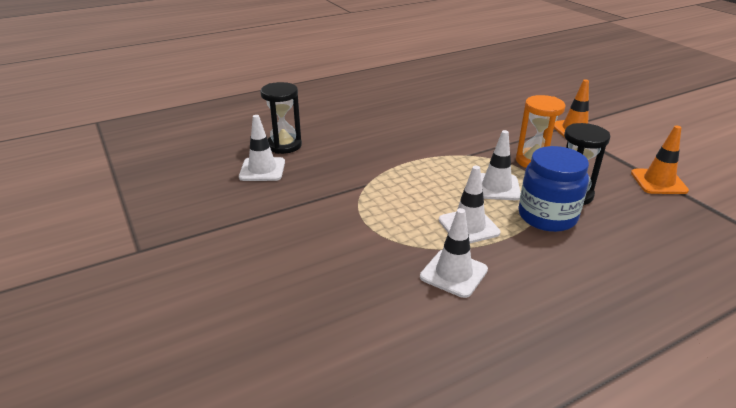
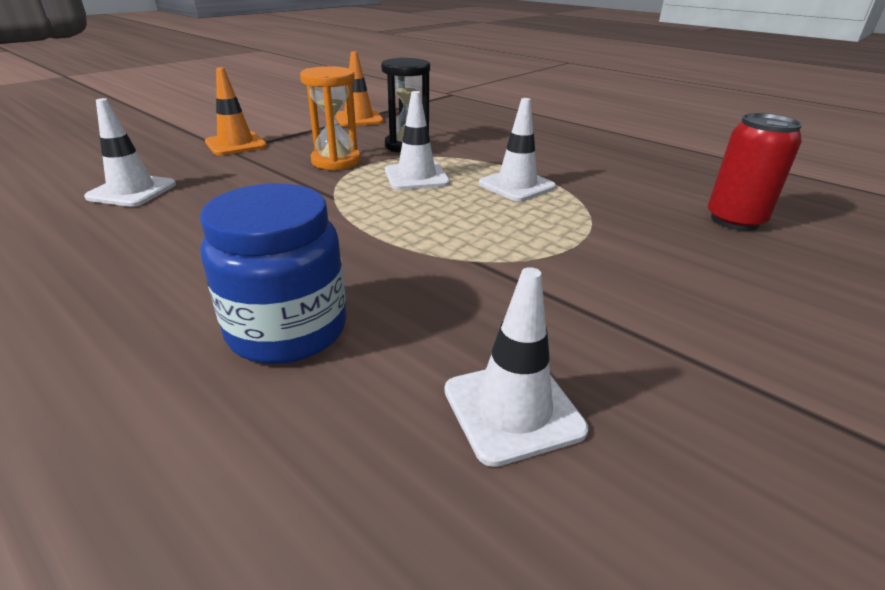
camera: 110 degrees left, 0 degrees up
black hourglass [260,82,302,154] -> none
white traffic cone [420,208,488,298] -> white traffic cone moved to [84,98,176,207]
blue jar [519,146,589,232] -> blue jar moved to [200,183,347,364]
none -> red can [708,113,802,231]

